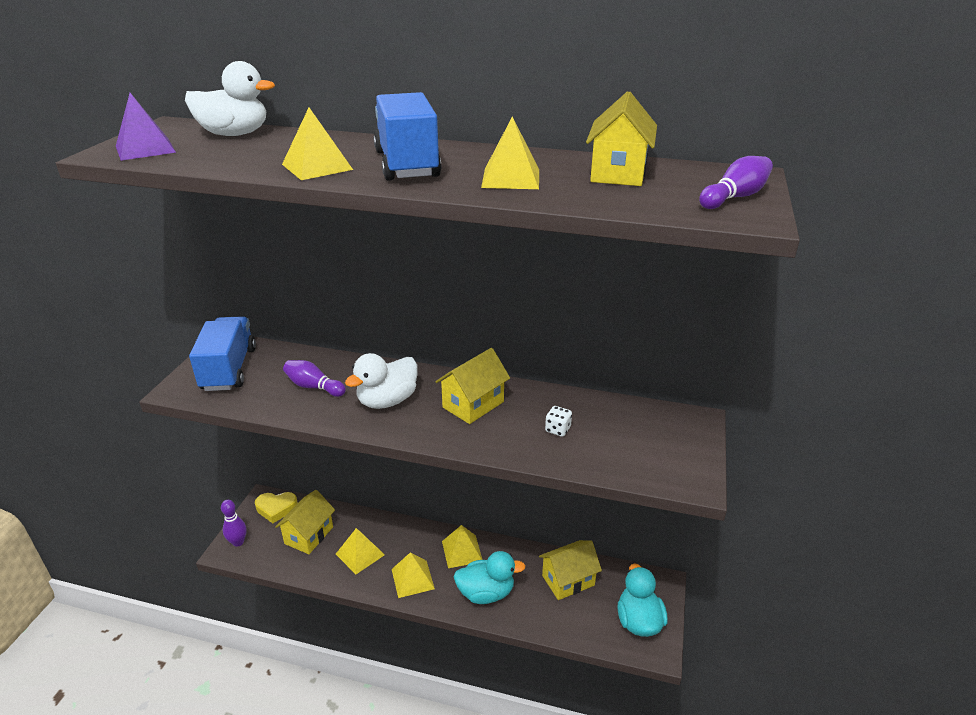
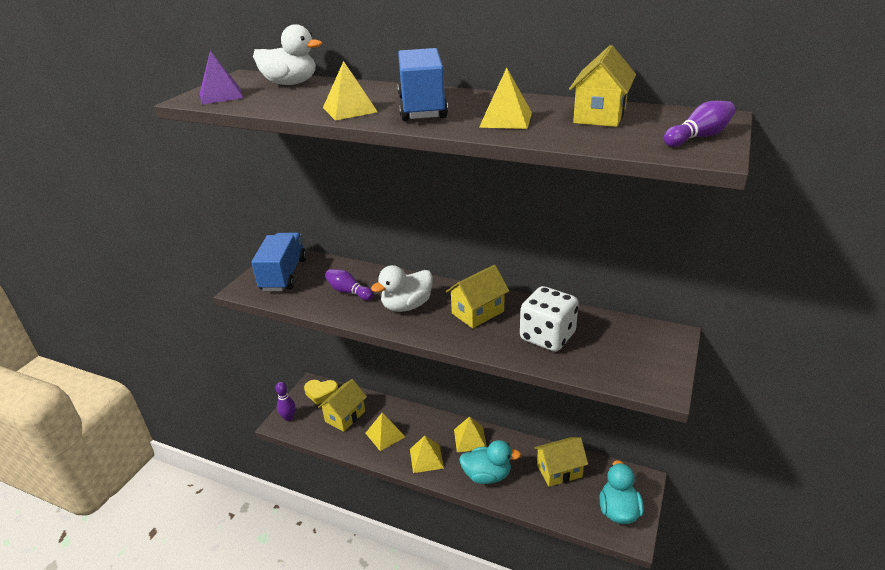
camera: 10 degrees right, 0 degrees up
white dice [545,406,572,437] -> white dice [520,286,579,352], size x2.44

